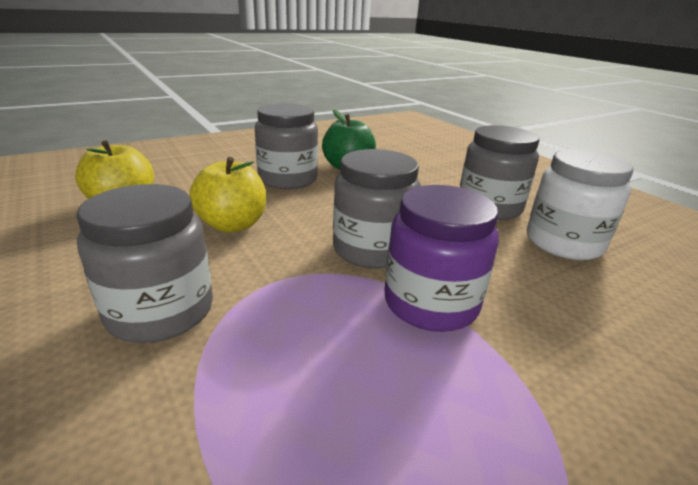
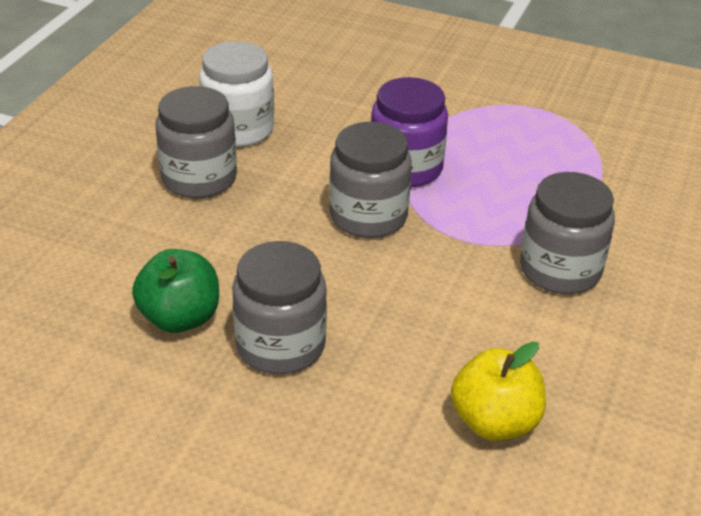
camera: 125 degrees left, 10 degrees up
yellow apple [190,157,266,233] -> none

